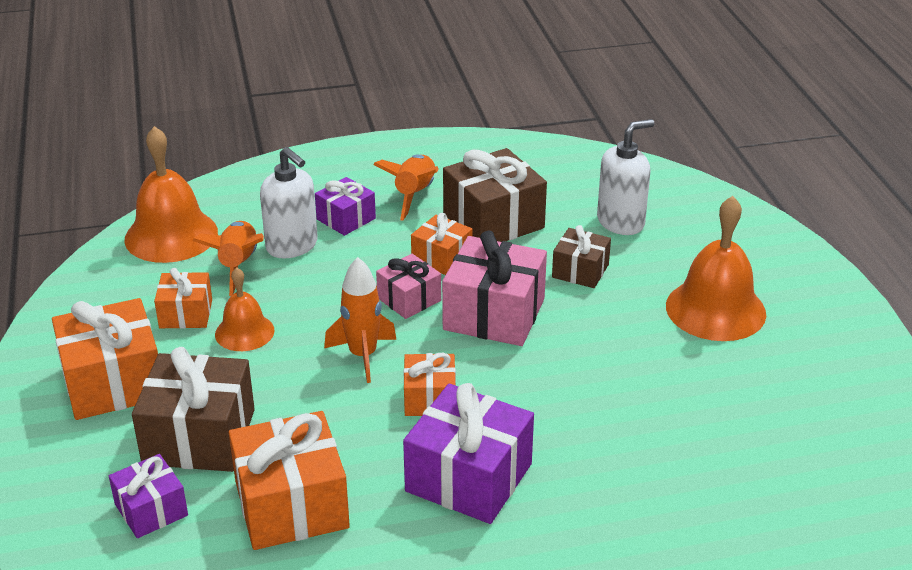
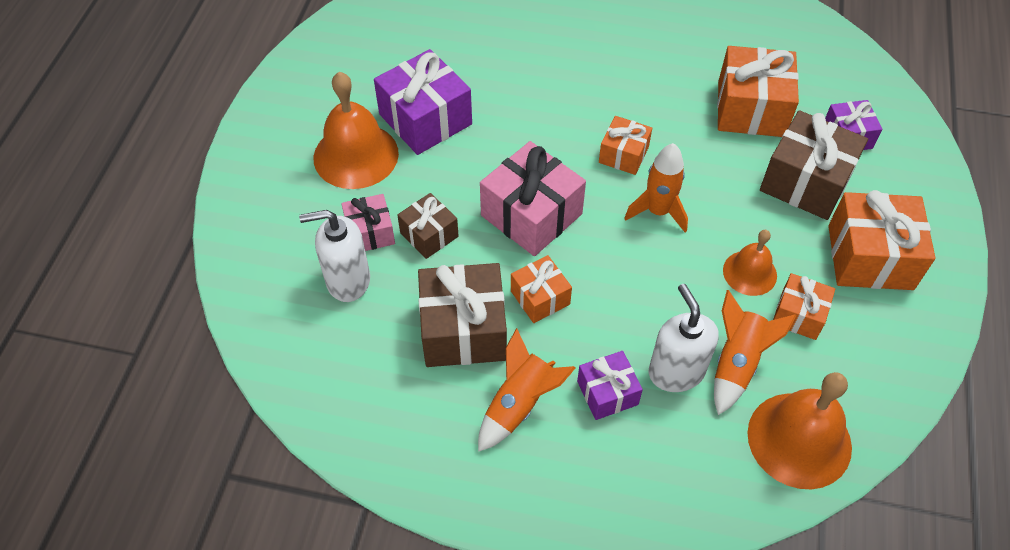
camera: 155 degrees left, 20 degrees up
pink gift [376,254,441,319] -> pink gift moved to [341,194,395,251]
purple gift [403,383,534,524] -> purple gift moved to [374,49,472,155]

